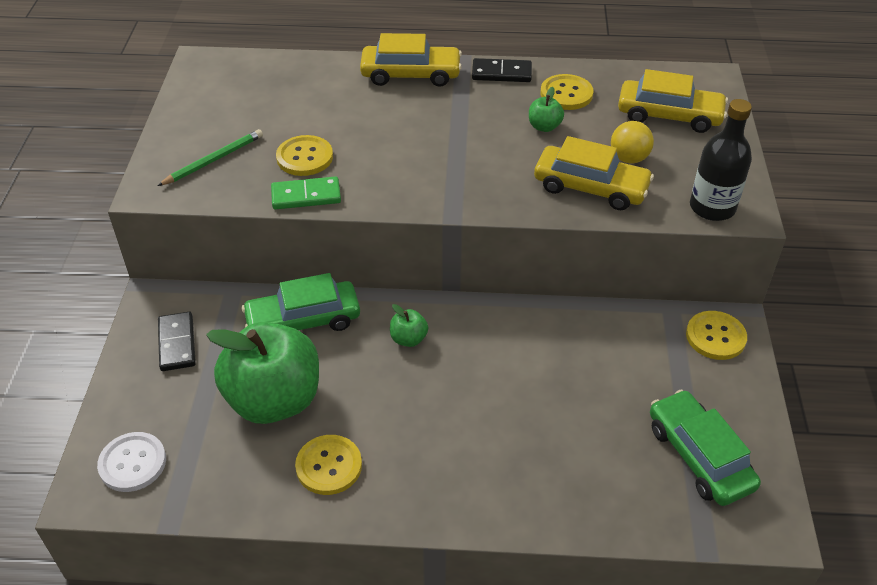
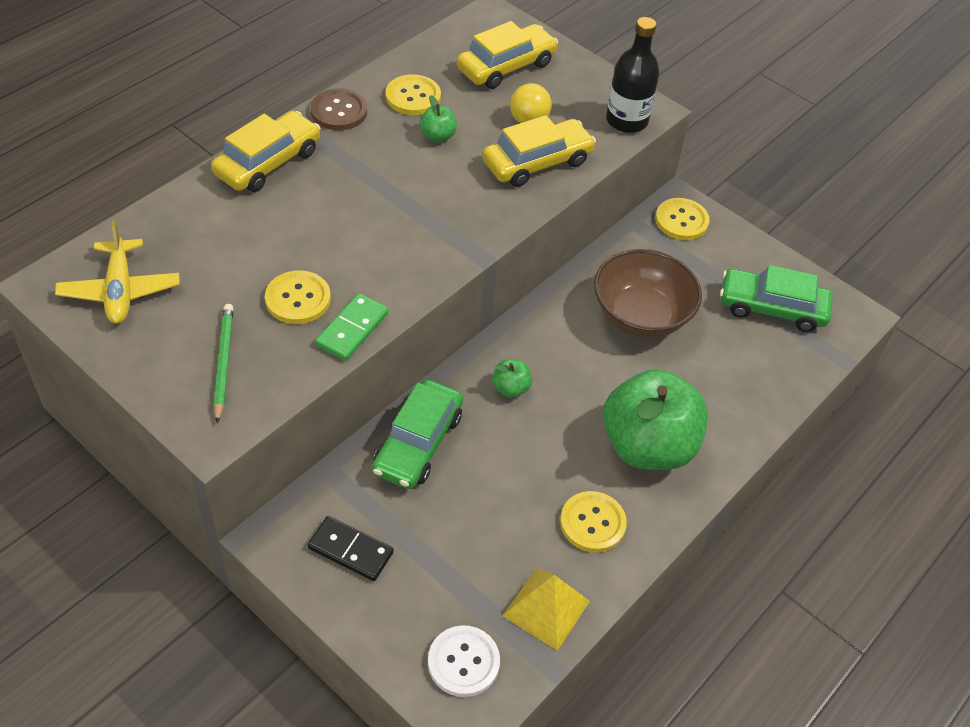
camera: 55 degrees left, 5 degrees up
green apple [206,322,319,424] -> green apple moved to [603,369,708,470]
black domino [472,58,532,82] -> brown button [311,88,367,130]
none -> yellow plane [55,220,179,324]
none -> yellow pyramid [502,568,590,651]
none -> brown bowl [594,249,702,338]

